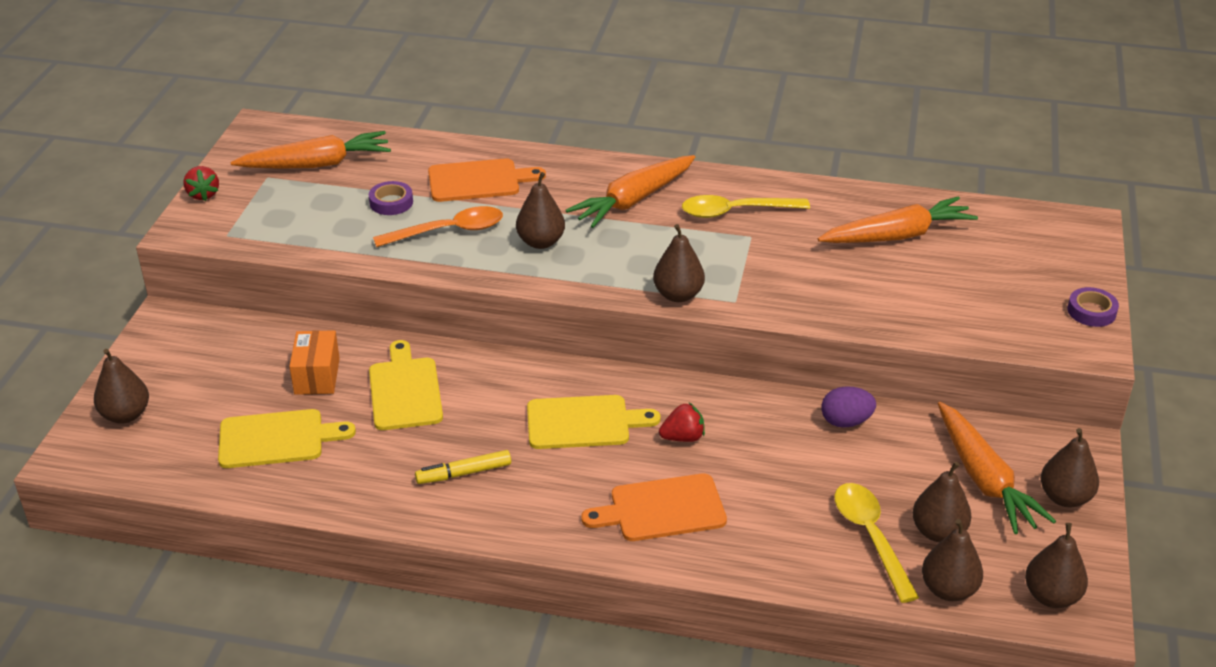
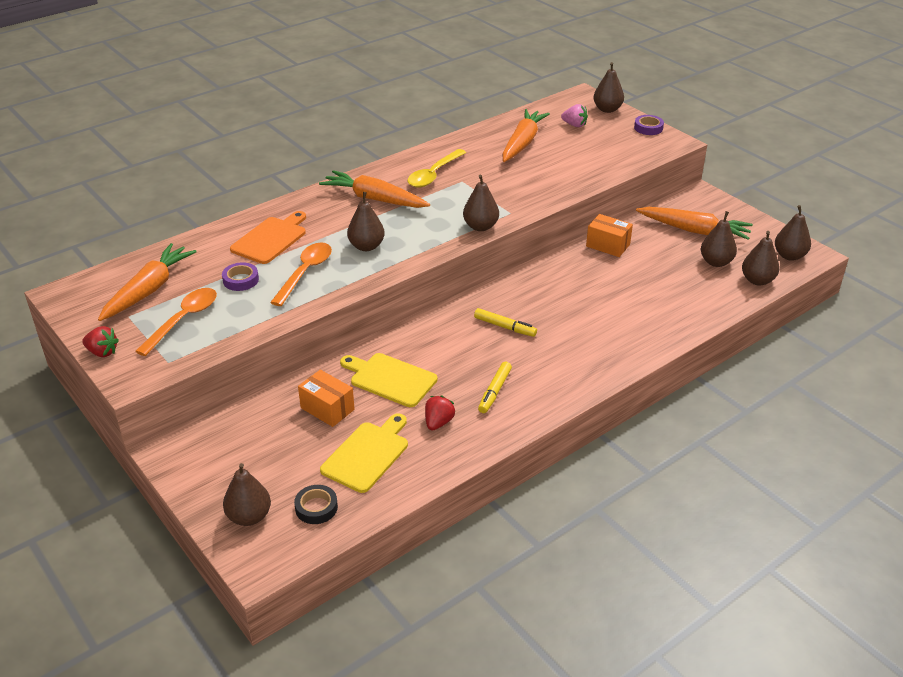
camera: 50 degrees left, 0 degrees up
yellow cutting board [527,395,661,449] -> yellow marker [474,308,537,337]
orange carrot [566,155,695,228] -> orange carrot turned 120 degrees clockwise [319,170,430,208]
orange cutting board [581,474,727,541] -> none
red strawberry [659,403,705,442] -> red strawberry moved to [425,395,456,430]
purple egg [821,386,876,428] -> orange box [586,214,633,257]
yellow spoon [834,483,919,603] -> none
brown pear [1041,428,1099,507] -> brown pear moved to [593,62,624,113]
none -> orange spoon [135,288,217,356]
none -> black tape [294,485,338,524]
none -> pink strawberry [561,104,588,127]

